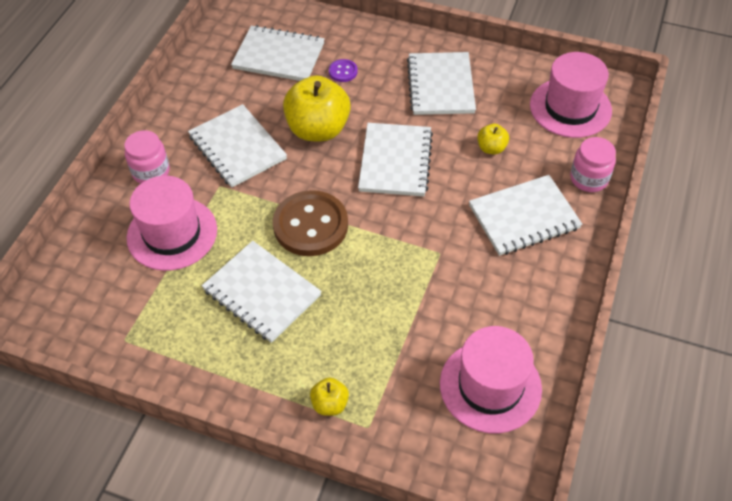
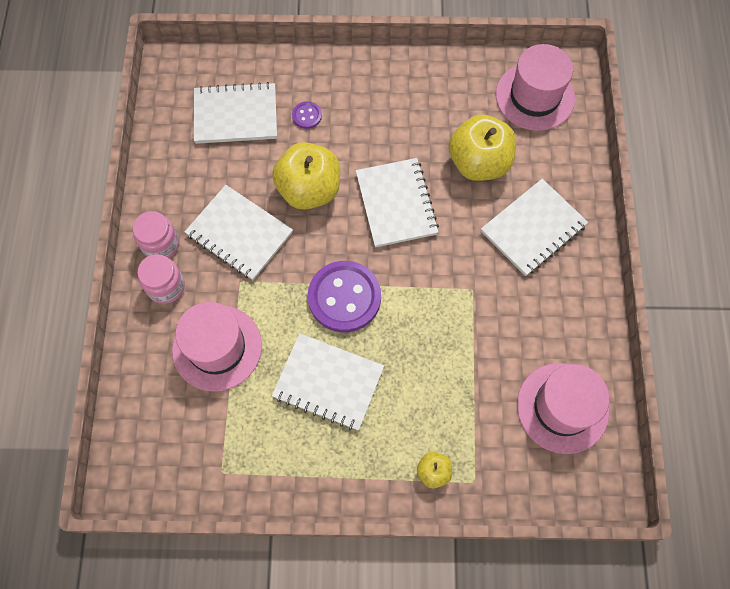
camera: 20 degrees left, 15 degrees up
brown button [273,190,348,256] -> purple button [308,261,381,332]
white notebook [407,52,476,115] -> none
yellow apple [477,124,509,154] -> yellow apple [449,115,516,181], size x2.14
pink jar [570,137,616,192] -> pink jar moved to [133,211,179,258]

